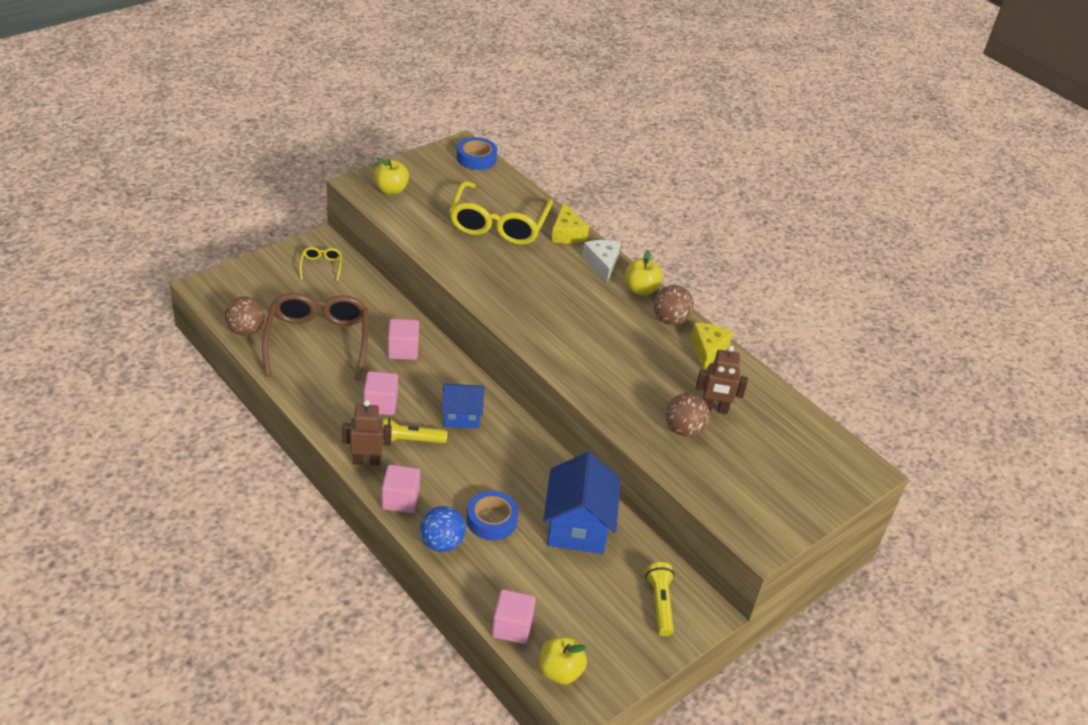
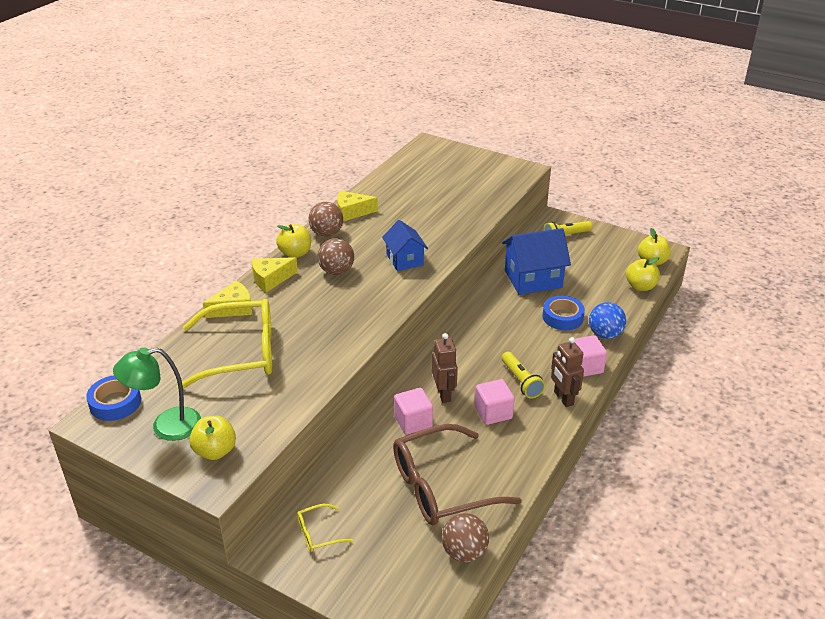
camera: 105 degrees left, 5 degrees down
blue house [442,384,484,429] -> blue house moved to [382,220,428,271]
pink cube [492,589,536,644] -> yellow apple [626,257,660,291]
white cheese [582,240,621,283] -> yellow cheese [252,257,298,292]
brown ball [666,393,710,437] -> brown ball moved to [318,238,354,275]
brown robot [696,345,748,414] -> brown robot moved to [432,333,458,403]
none -> green lamp [113,347,201,441]

